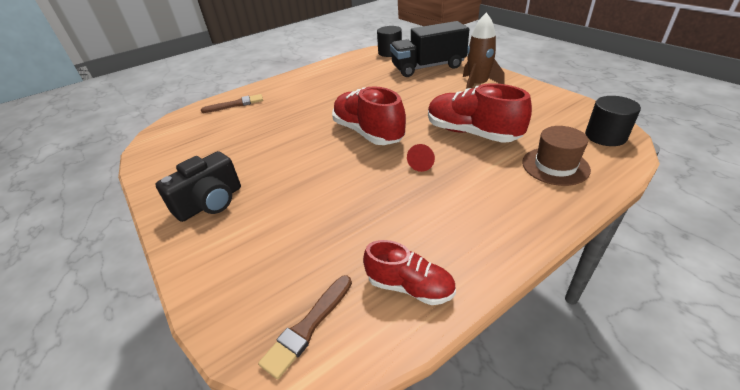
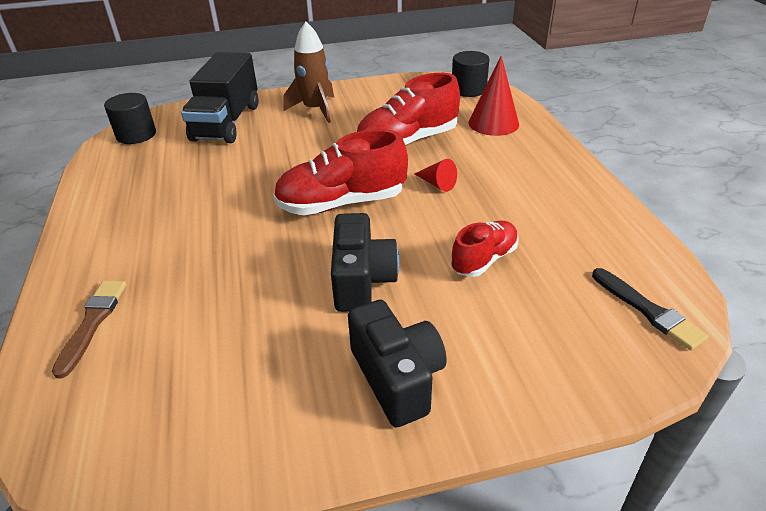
camera: 70 degrees left, 0 degrees up
brown brush [258,275,352,380] -> black brush [592,268,708,350]
red shoe [363,240,456,305] -> red shoe moved to [451,221,519,277]
brown hat [522,126,591,186] -> red cone [468,56,519,136]
none -> black camera [331,213,399,312]

